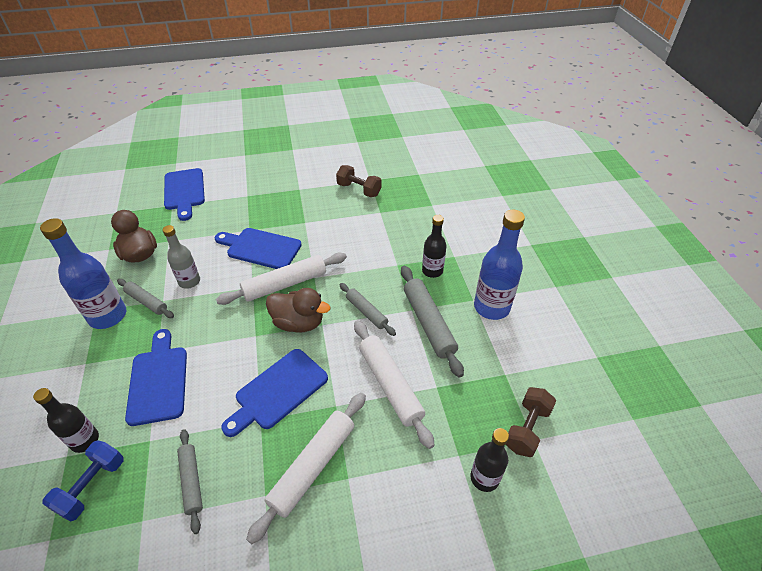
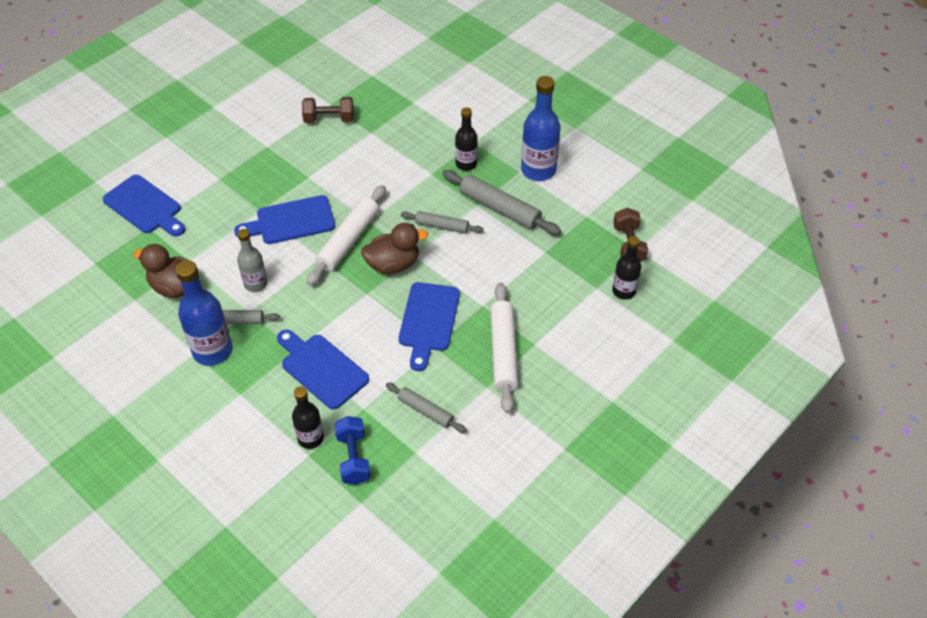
camera: 35 degrees left, 5 degrees up
white rolling pin [354,320,434,449] -> none

